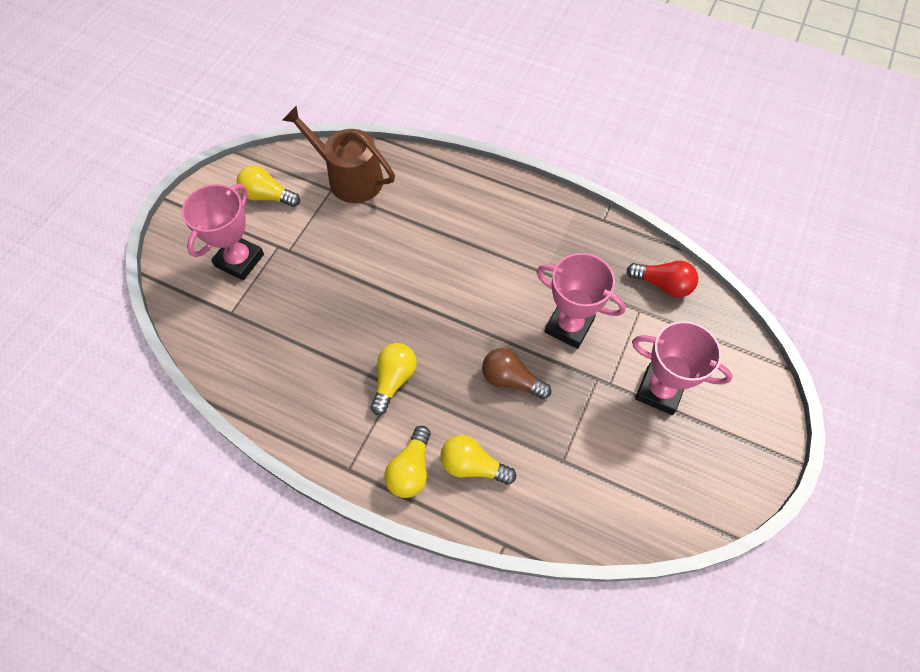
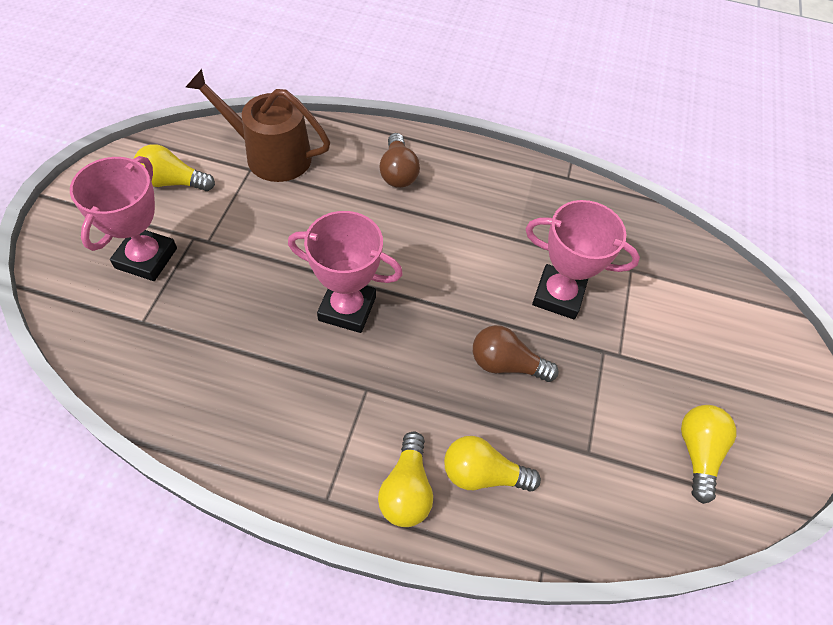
camera: 15 degrees left, 5 degrees down
yellow light bulb [371,343,417,415] -> yellow light bulb moved to [681,405,737,504]
red light bulb [627,261,698,298] -> none
pink trophy [632,321,733,415] -> pink trophy moved to [288,211,403,333]
none -> brown light bulb [379,133,420,188]

